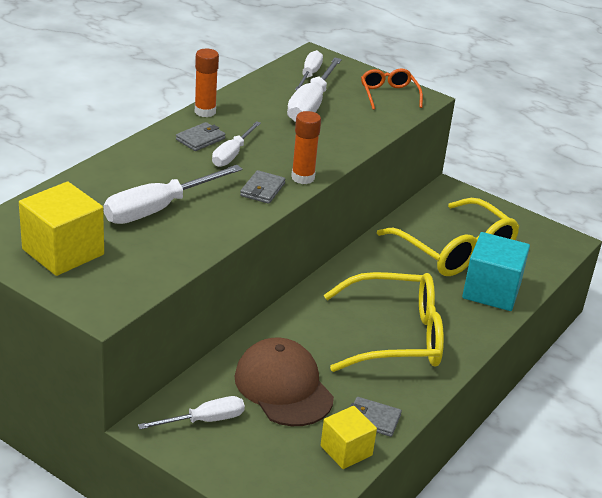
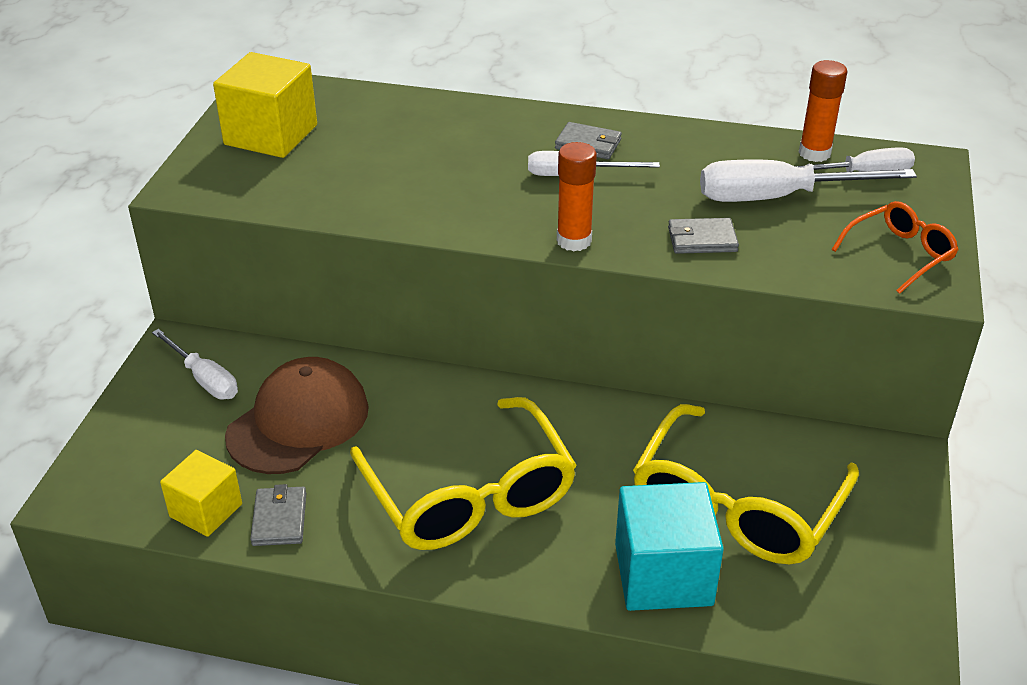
camera: 70 degrees right, 5 degrees up
white screwdriver [104,165,242,224] -> none
orange glue stick [195,49,219,117] -> orange glue stick moved to [799,60,847,162]
grey wallet [240,170,285,204] -> grey wallet moved to [668,218,739,254]

